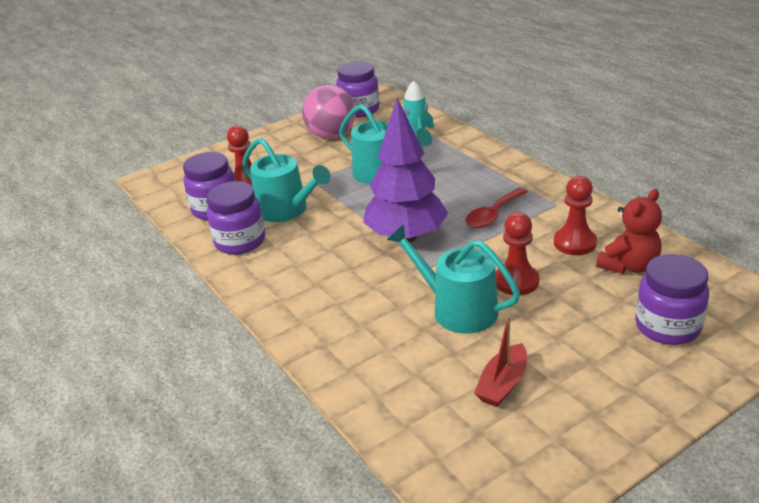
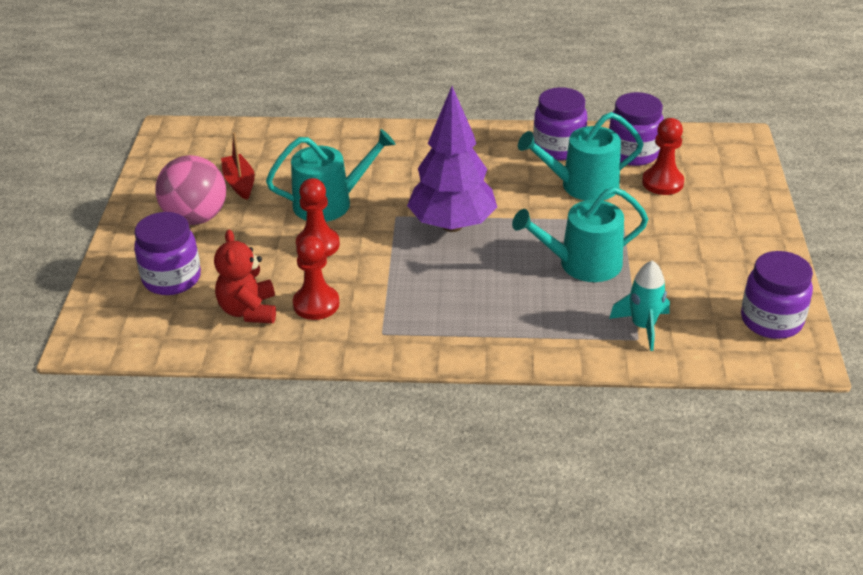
camera: 125 degrees right, 5 degrees up
pink ball [302,84,355,139] -> pink ball moved to [155,155,226,225]
red spoon [466,188,528,228] -> none

